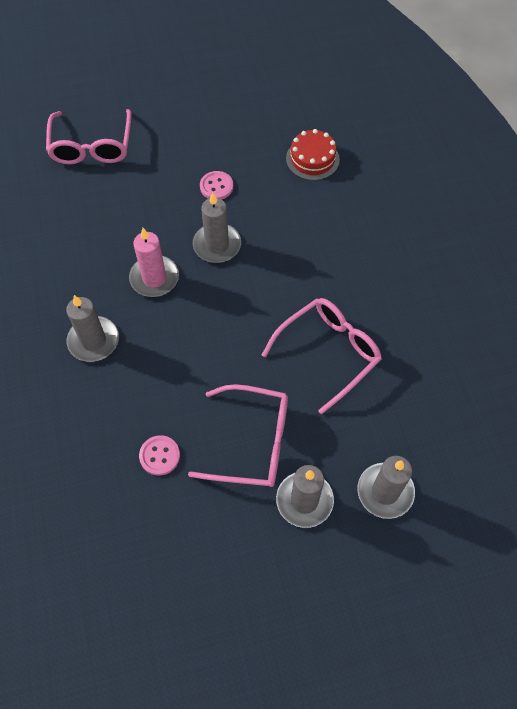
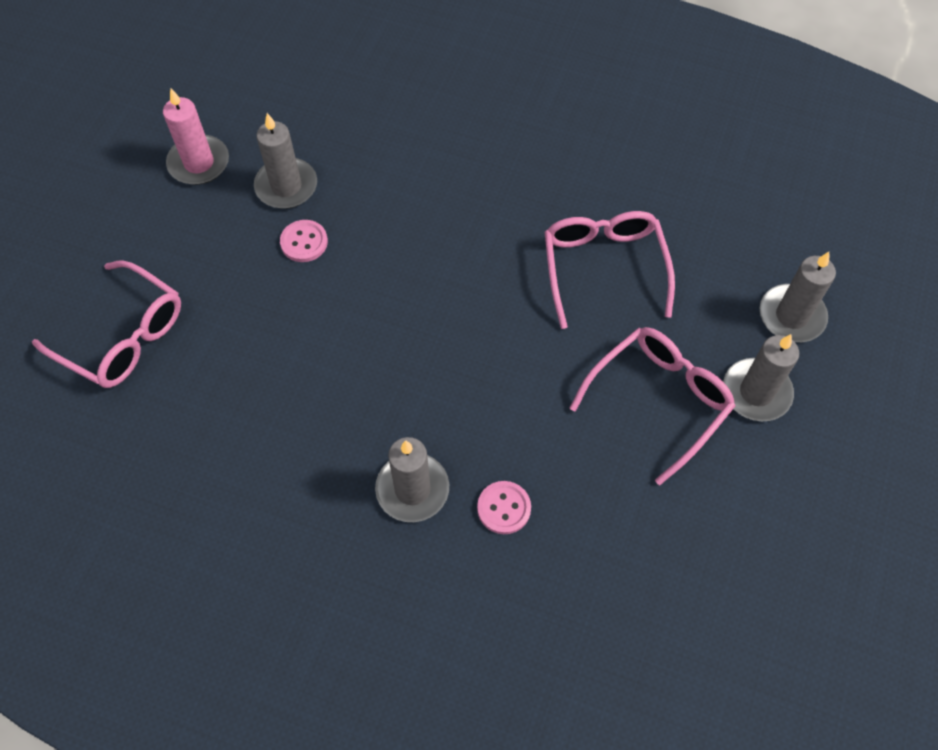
camera: 55 degrees left, 0 degrees up
pink candle [129,228,179,297] -> pink candle moved to [163,88,229,185]
pink button [139,435,180,476] -> pink button moved to [477,481,531,534]
grey candle [193,192,241,263] -> grey candle moved to [254,113,317,209]
red cake [286,129,340,180] -> none

